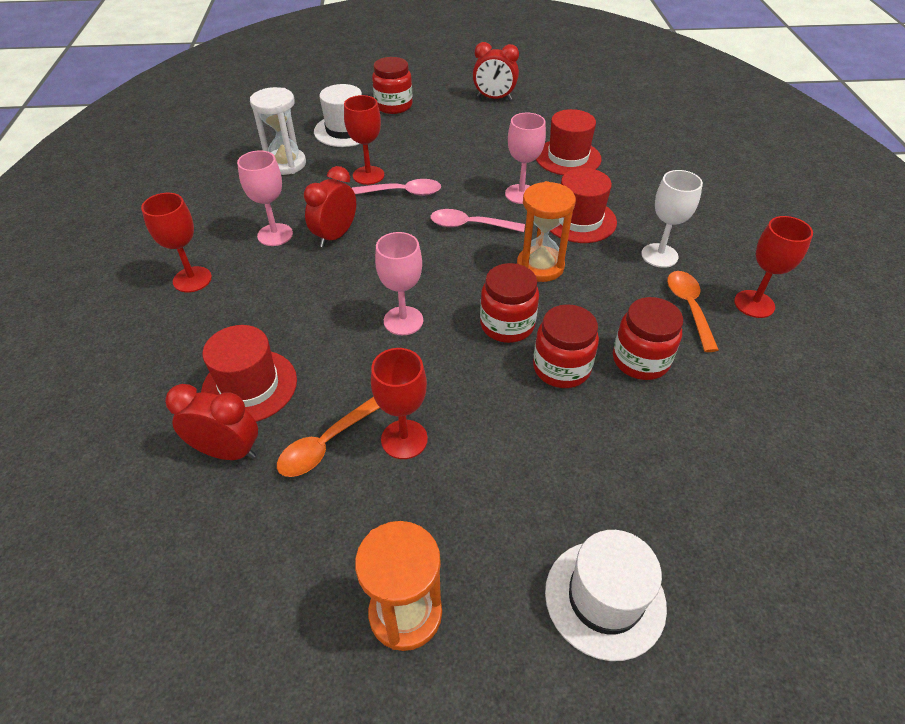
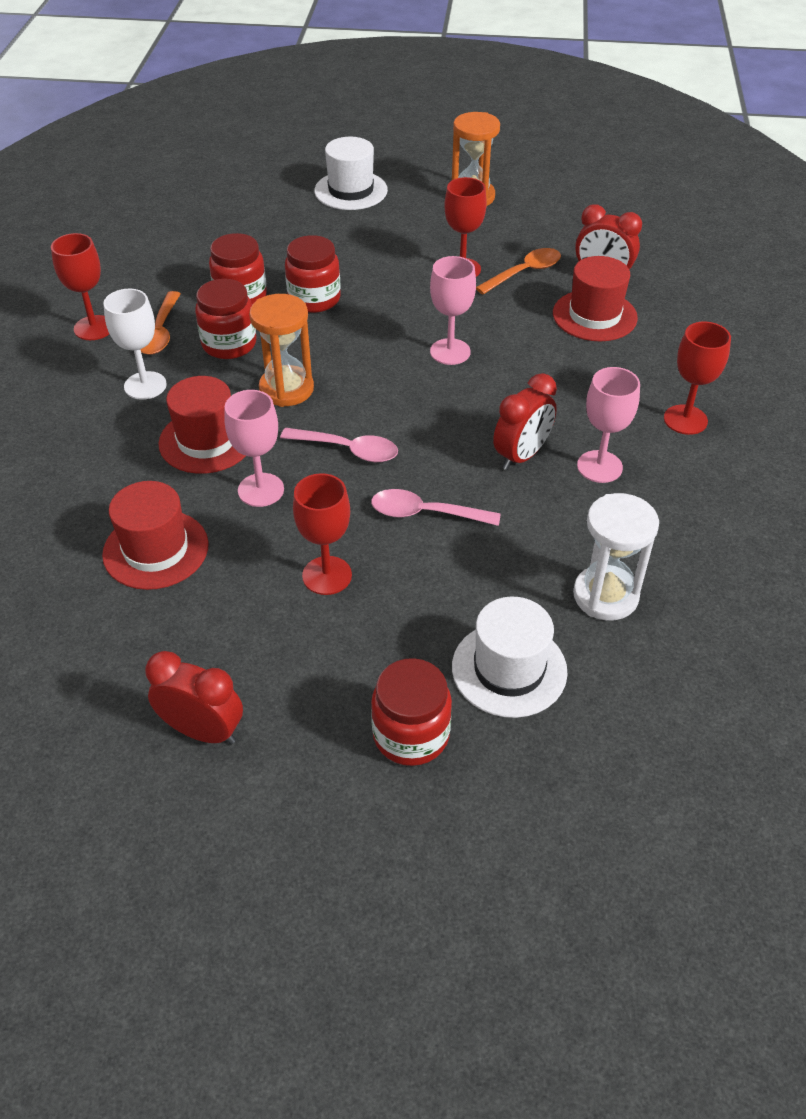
camera: 170 degrees left, 0 degrees up
red goblet [344,95,384,185] -> red goblet moved to [293,473,352,595]
red jar [480,263,539,343] -> red jar moved to [195,279,256,359]

